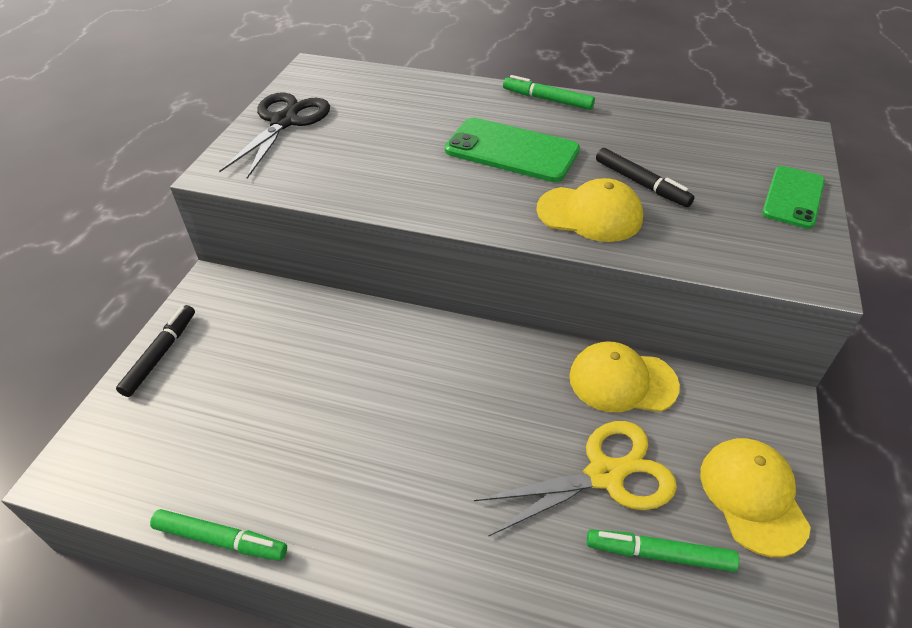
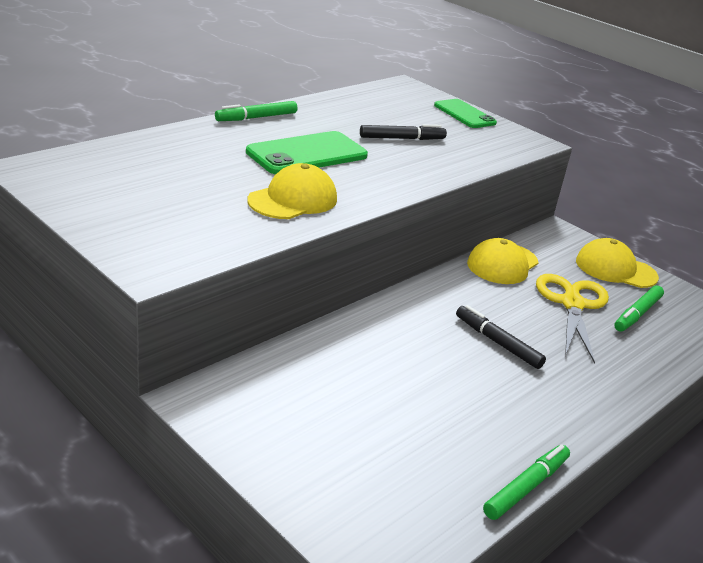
camera: 65 degrees left, 15 degrees down
black marker [116,305,195,397] -> black marker moved to [456,305,546,369]
black scissors [219,92,330,179] -> none
yellow cap [536,178,643,242] -> yellow cap moved to [247,163,337,219]

